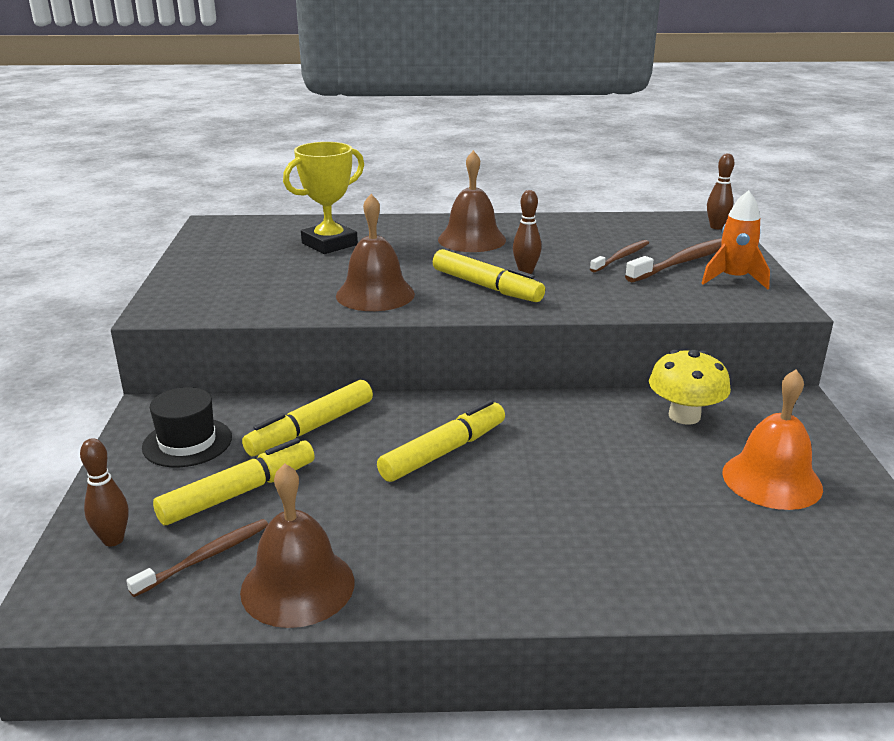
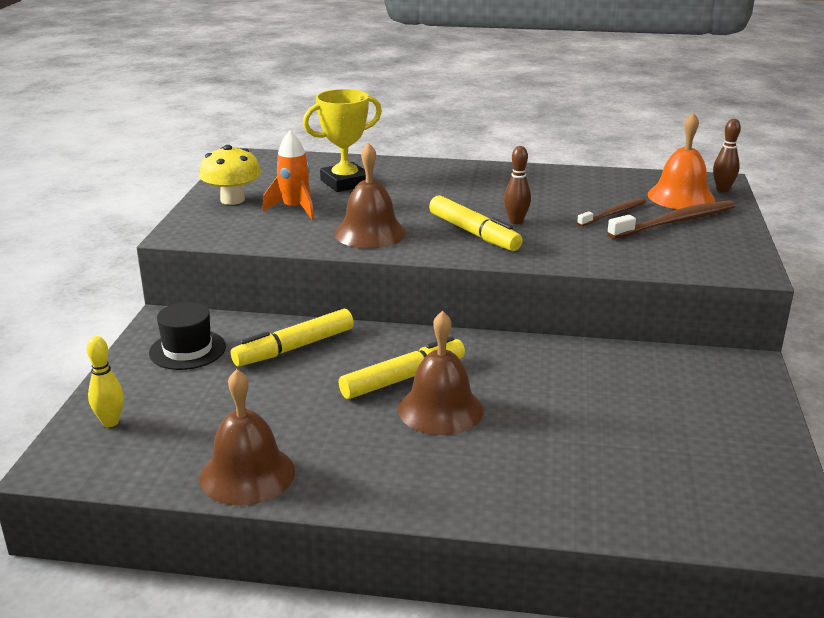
camera: 10 degrees right, 0 degrees up
brown bowling pin [80,438,129,546] -> yellow bowling pin [87,336,124,427]
brown toothbrush [126,519,268,597] -> none
yellow marker [153,438,315,525] -> none
brown bell [438,150,506,252] -> brown bell moved to [398,311,484,435]
yellow mushroom [649,350,731,425] -> yellow mushroom moved to [199,145,261,205]
orange rocket [701,190,770,289] -> orange rocket moved to [262,130,314,220]
orange bell [722,370,823,510] -> orange bell moved to [648,112,715,209]

